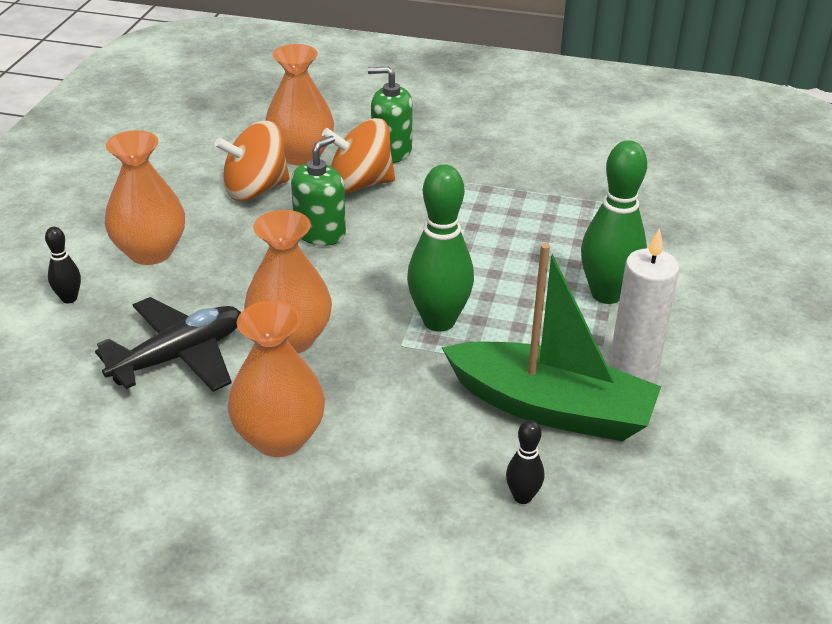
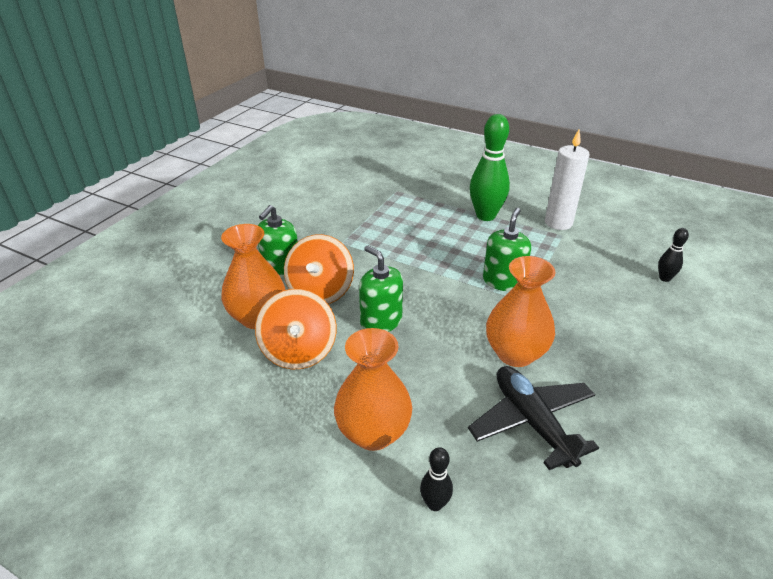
camera: 75 degrees left, 0 degrees up
orange vase [227,301,325,457] -> none
green bowling pin [407,164,474,332] -> green soap dispenser [483,208,531,291]
green boat [442,243,661,441] -> none

